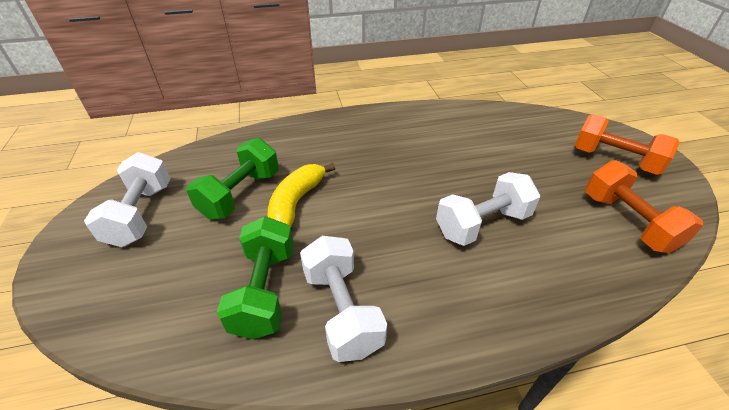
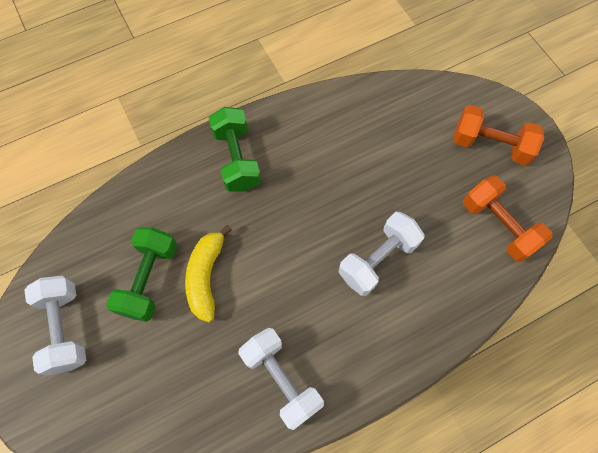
camera: 15 degrees left, 25 degrees up
green dumbbell [217,216,294,339] -> green dumbbell moved to [209,107,261,192]

